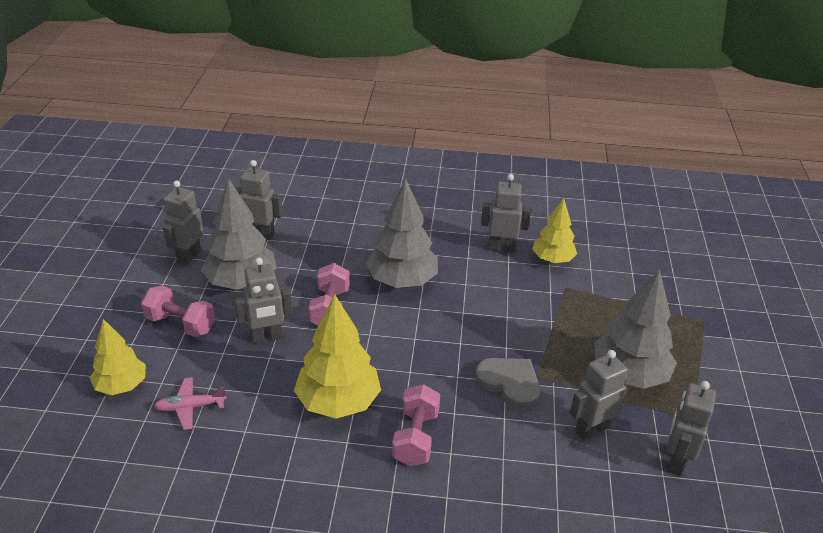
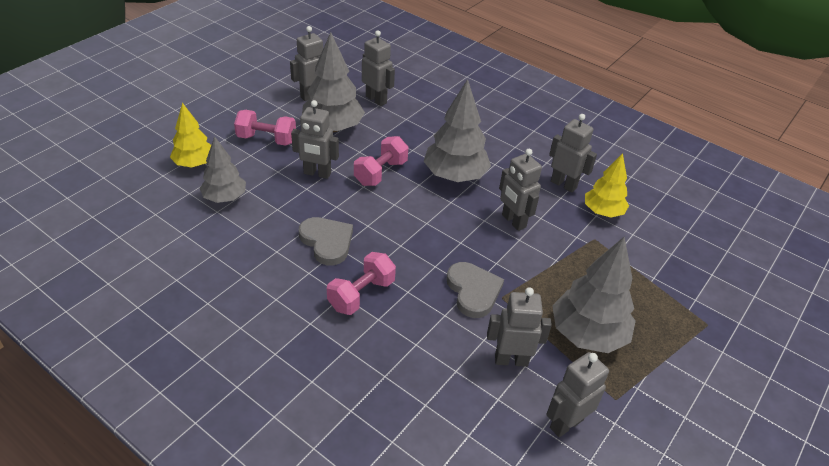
camera: 30 degrees right, 5 degrees up
pink dumbbell [141,286,215,337] -> pink dumbbell turned 45 degrees counterclockwise [234,110,296,146]
pink plane [154,377,227,430] -> grey tree [200,136,246,203]
yellow tree [294,294,381,419] -> grey heart [299,217,353,265]
none -> grey robot [499,149,542,231]

